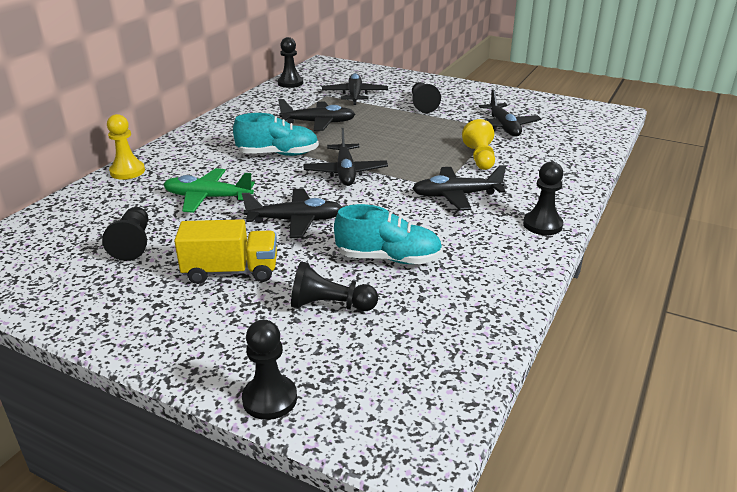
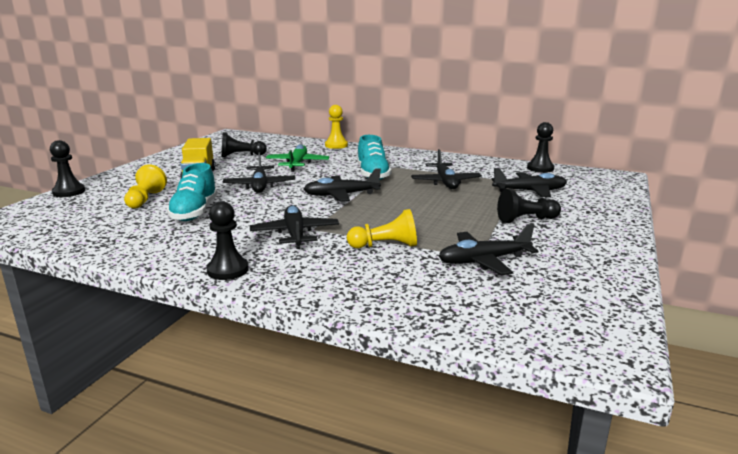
camera: 85 degrees right, 10 degrees down
black pawn [291,261,378,311] -> yellow pawn [124,164,167,209]

